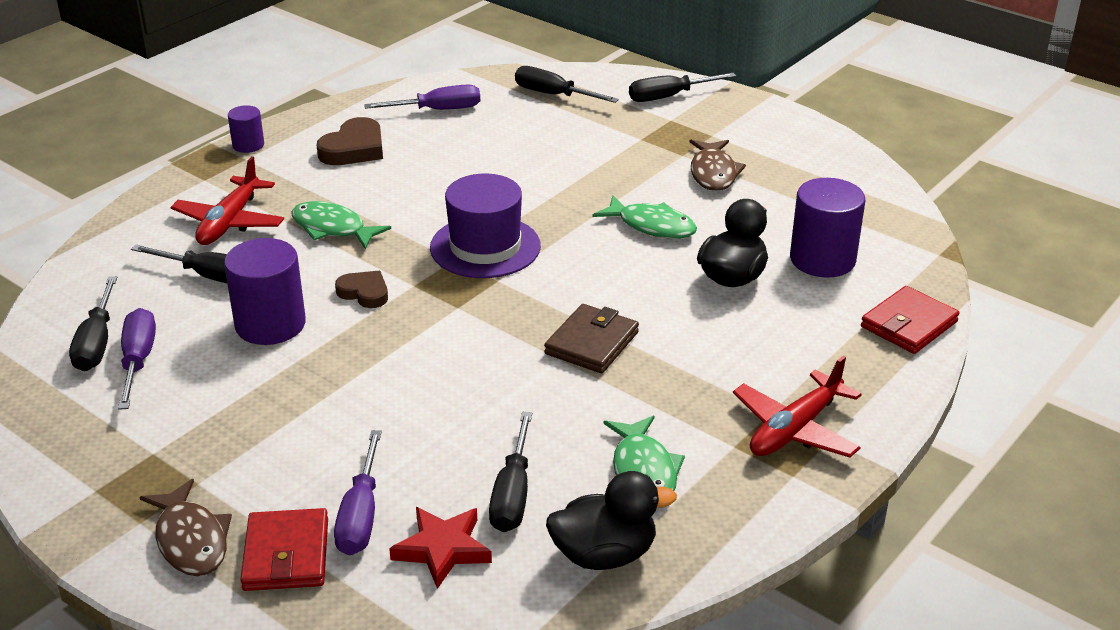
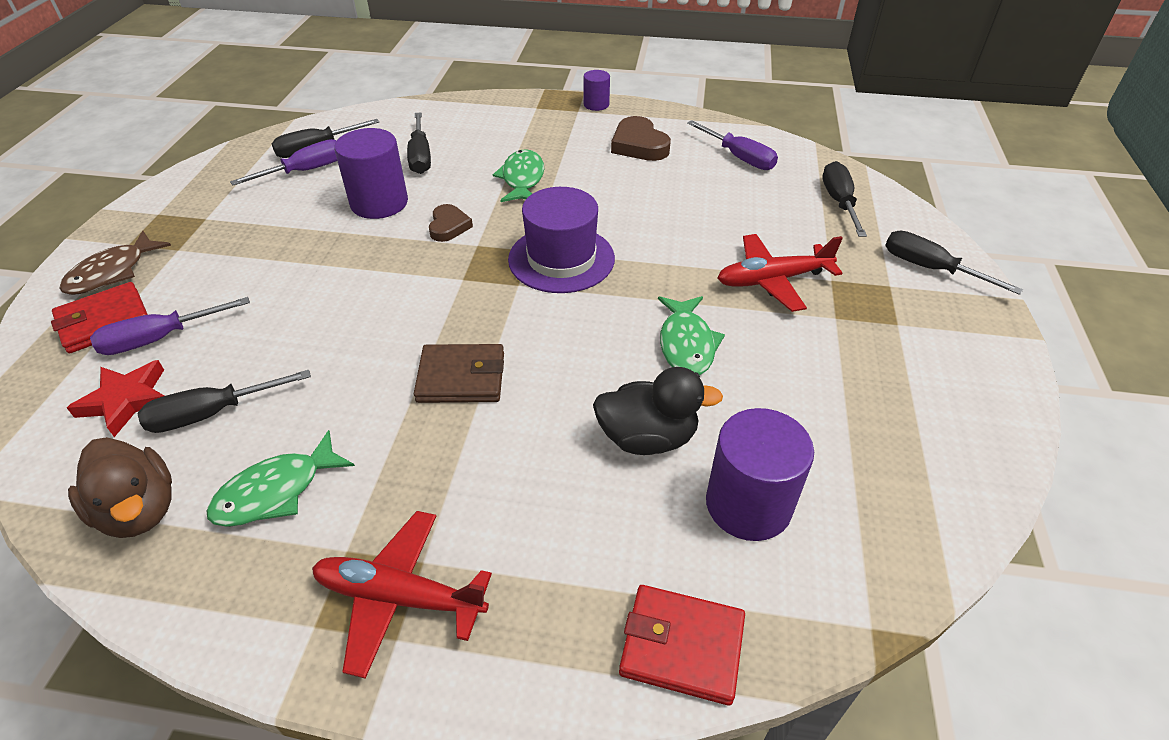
camera: 60 degrees right, 10 degrees up
red plane [171,156,284,245] -> red plane moved to [718,234,843,312]
brown heart [317,117,383,165] -> brown heart turned 60 degrees clockwise [611,116,671,161]
black duck [546,471,677,570] -> brown duck [68,437,172,538]
brown fish [690,140,746,191] -> none

